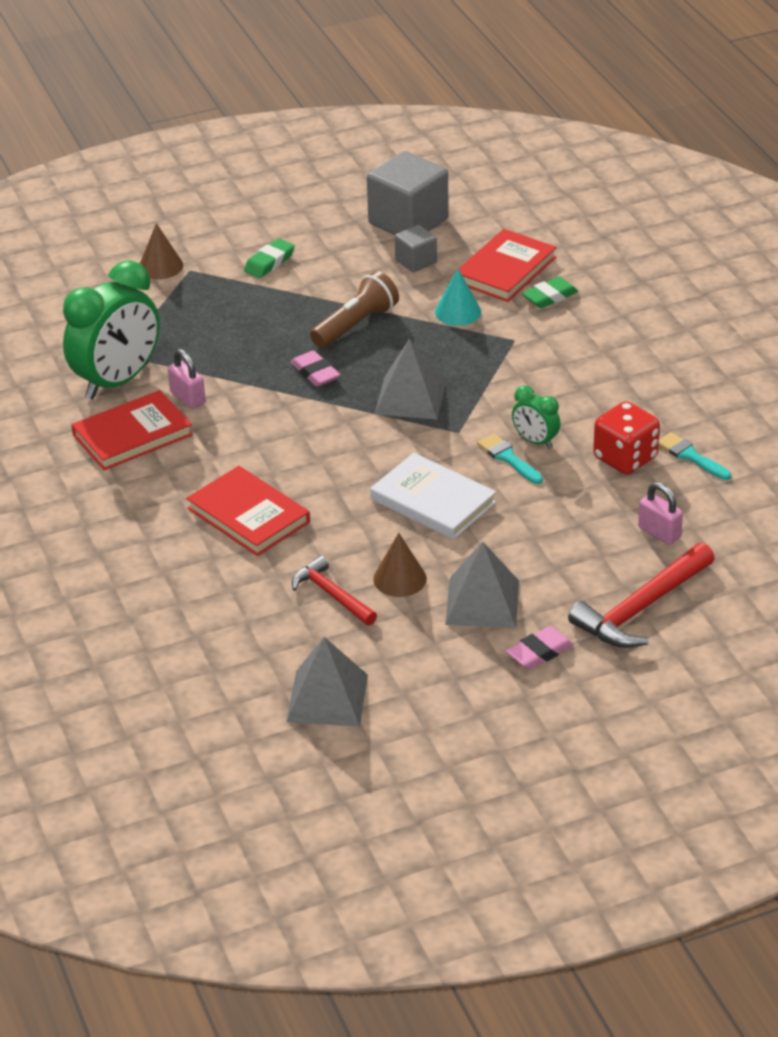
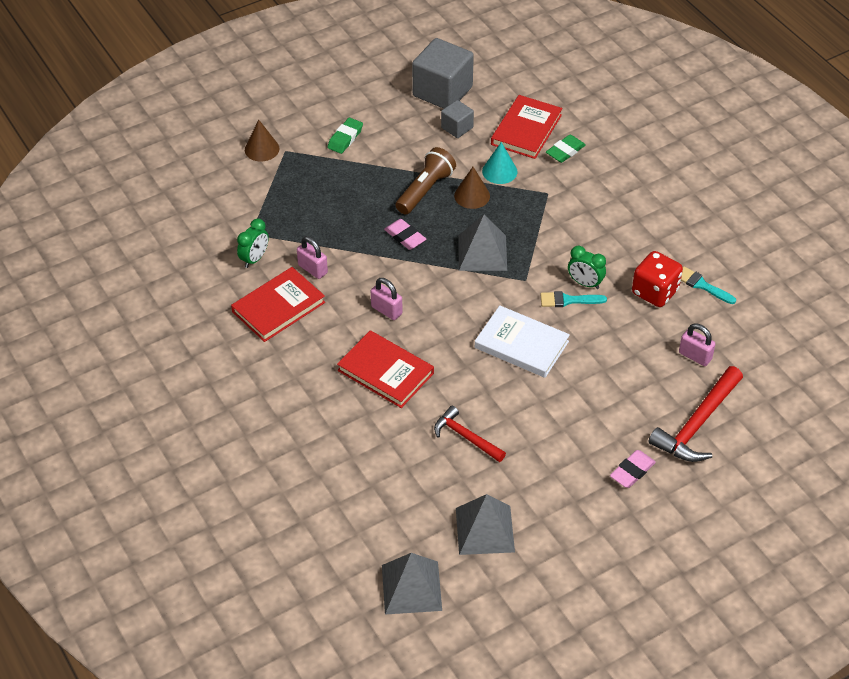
camera: 10 degrees left, 10 degrees up
green clock [63,260,160,399] -> green clock [237,219,269,268], size x0.47
brown cone [373,533,427,597] -> brown cone moved to [454,167,490,209]
grey pyramid [445,542,519,628] -> grey pyramid moved to [382,553,442,615]
turquoise brush [477,433,543,484] -> turquoise brush turned 45 degrees counterclockwise [540,291,607,307]
none -> pink padlock [371,278,403,320]

